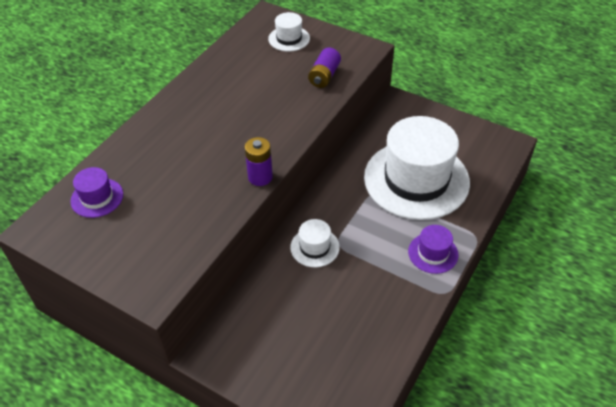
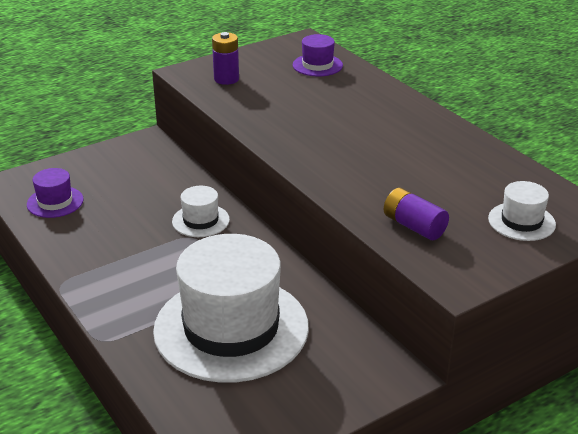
camera: 115 degrees right, 15 degrees down
purple battery [245,137,273,186] -> purple battery moved to [212,32,239,85]
purple hat [408,225,458,274] -> purple hat moved to [27,168,84,218]

